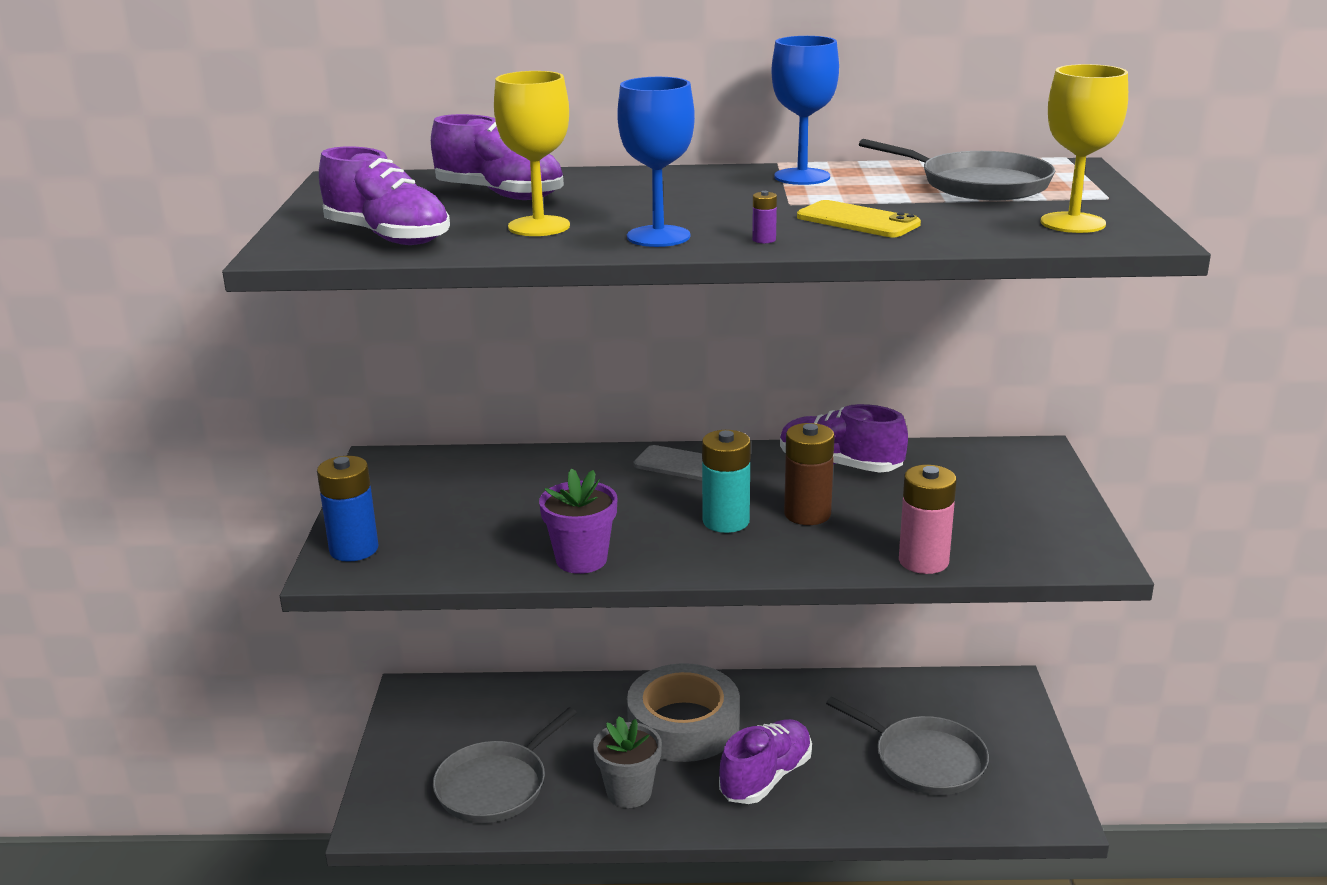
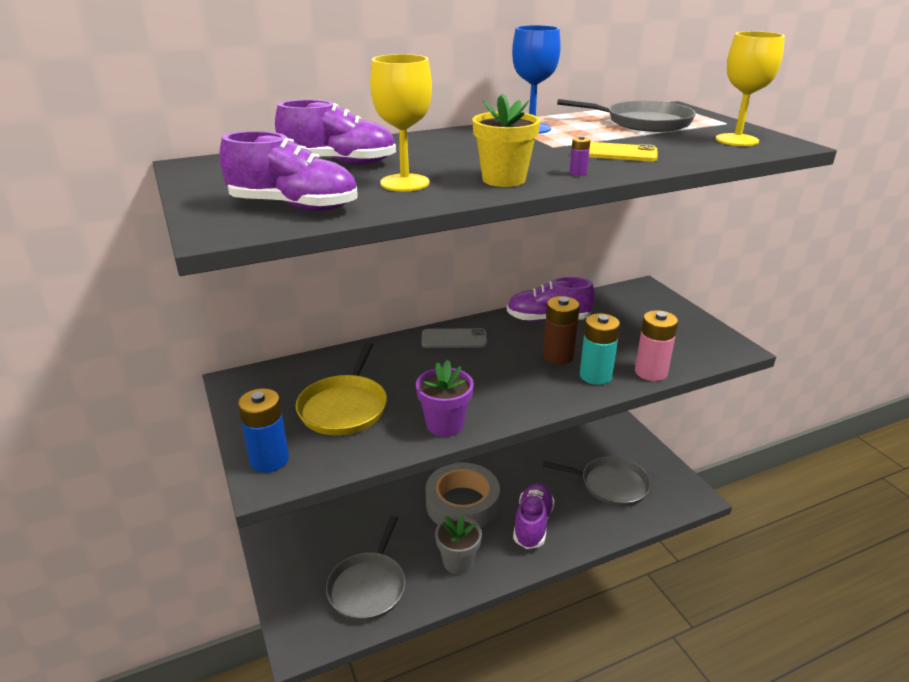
camera: 25 degrees left, 5 degrees up
blue goblet [617,77,695,247] -> yellow flower pot [472,93,541,187]
turquoise battery [702,430,751,533] -> turquoise battery moved to [580,313,620,385]
none -> yellow pan [296,342,387,435]

